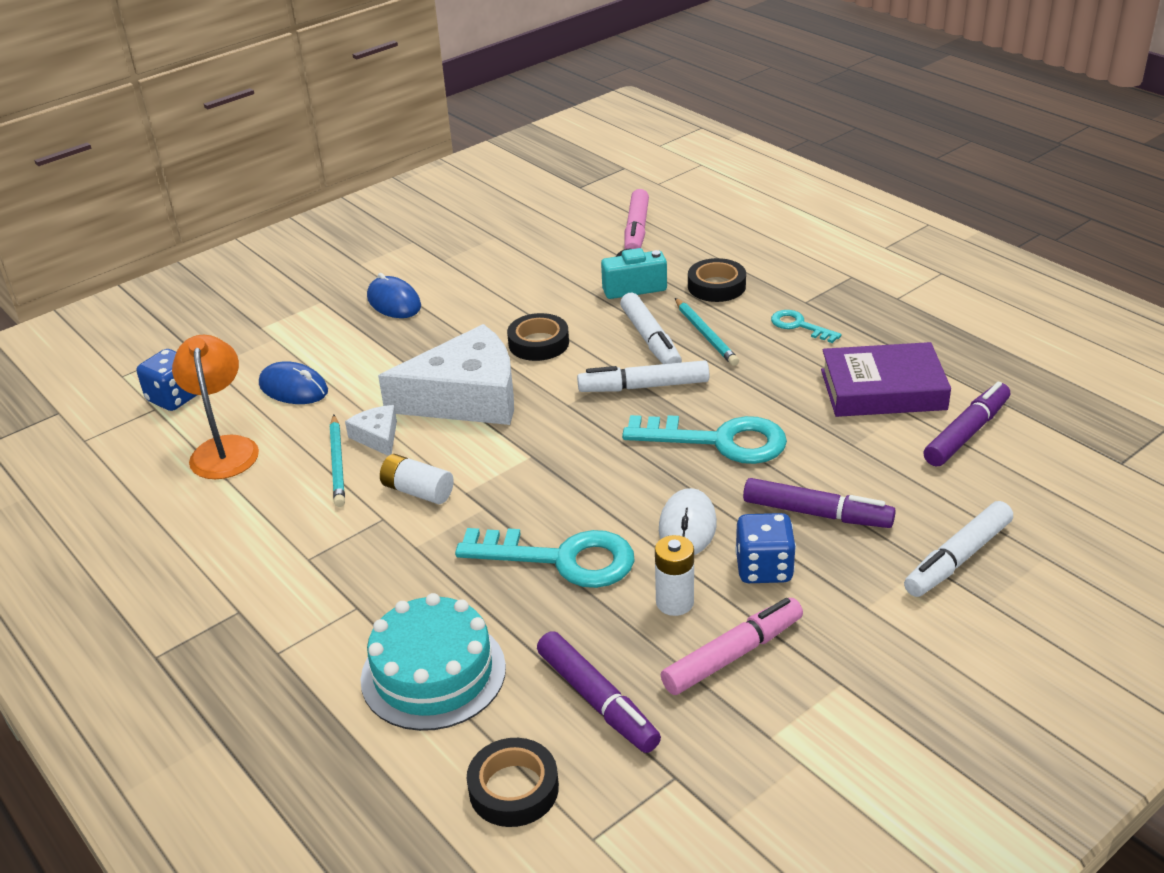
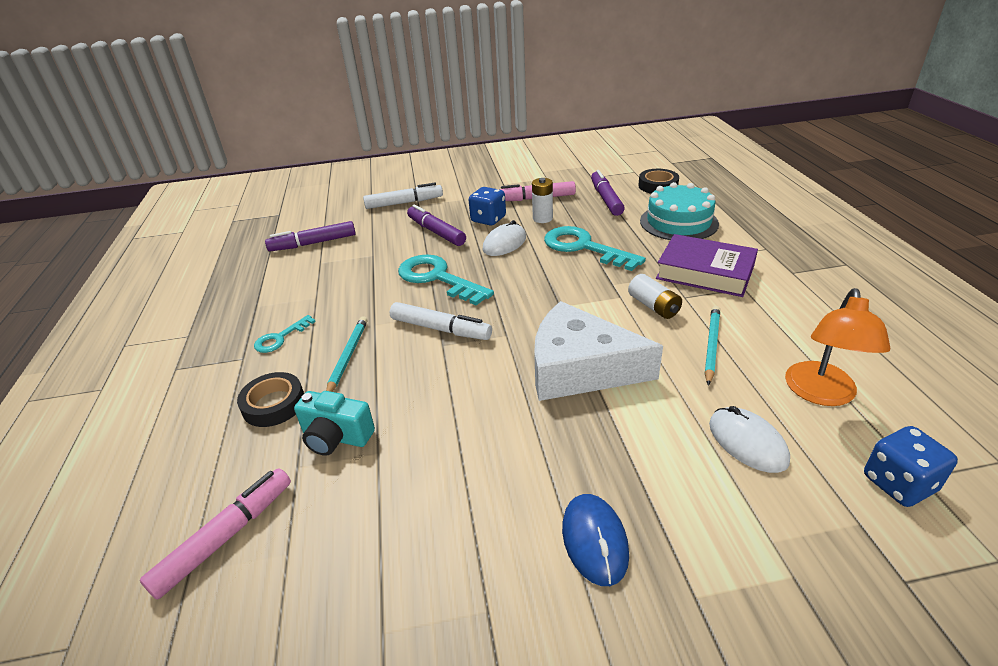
camera: 150 degrees left, 0 degrees up
blue mouse [259,361,328,404] -> white mouse [709,406,790,473]
white cheese [345,405,397,456] -> none
black tape [507,313,569,361] -> none
white marker [620,293,682,364] -> none
turquoise key [771,310,842,343] -> turquoise key turned 60 degrees clockwise [254,315,316,353]
purple book [821,342,951,417] -> purple book moved to [656,234,758,297]

